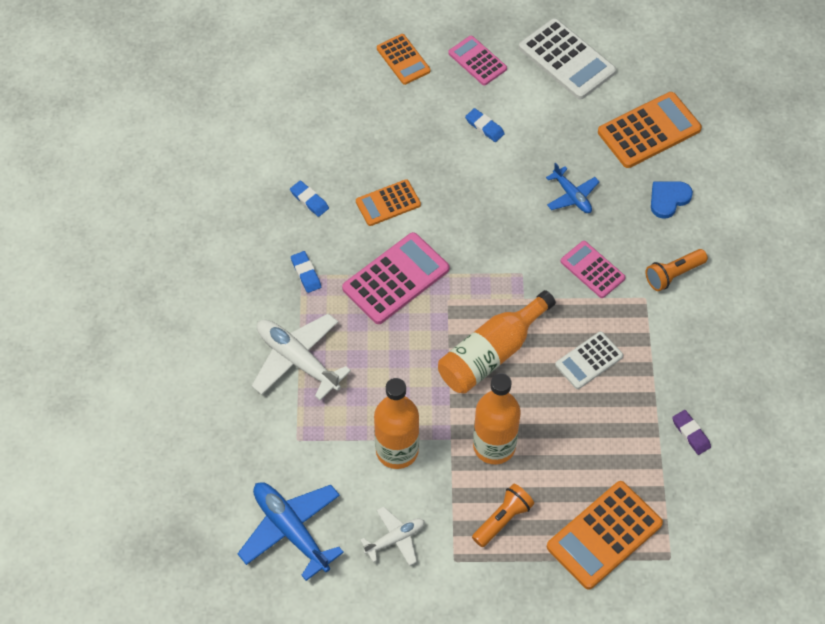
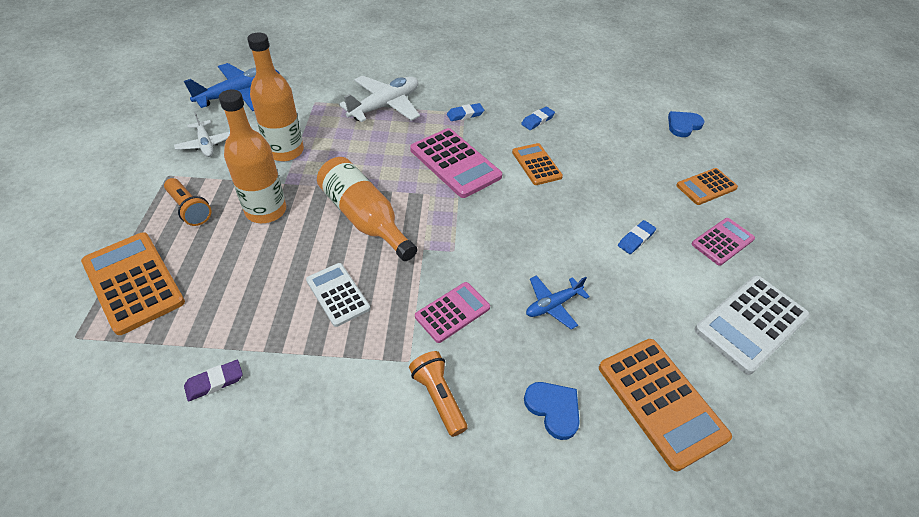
camera: 90 degrees right, 10 degrees down
none -> blue heart [668,111,704,137]

